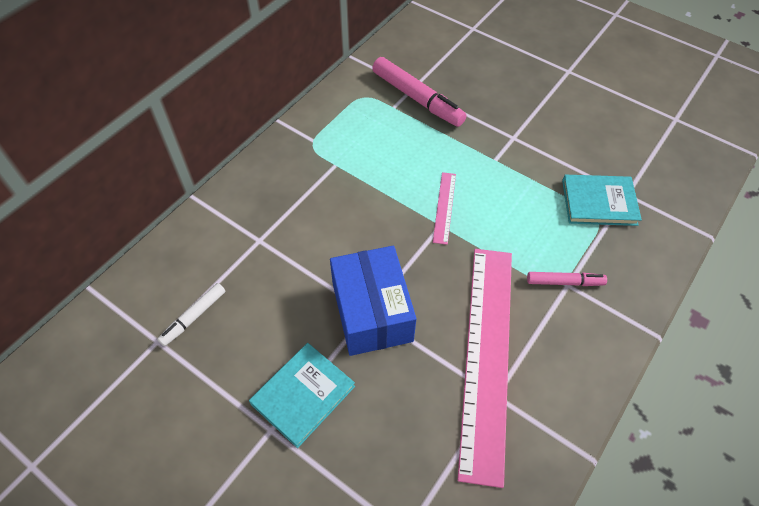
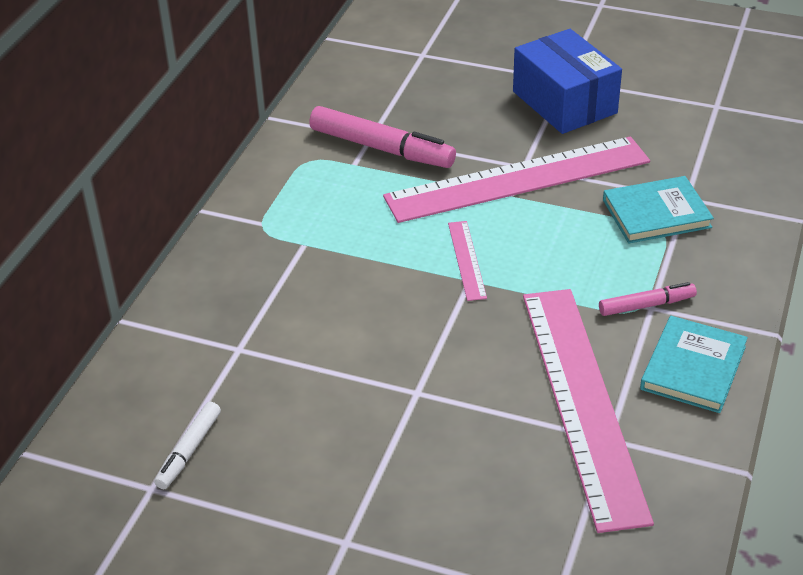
camera: 15 degrees left, 15 degrees down
turquoise book [249,343,355,448] -> turquoise book moved to [640,316,748,413]
blue box [330,246,416,356] -> blue box moved to [513,29,622,134]
none -> pink ruler [383,137,650,223]

